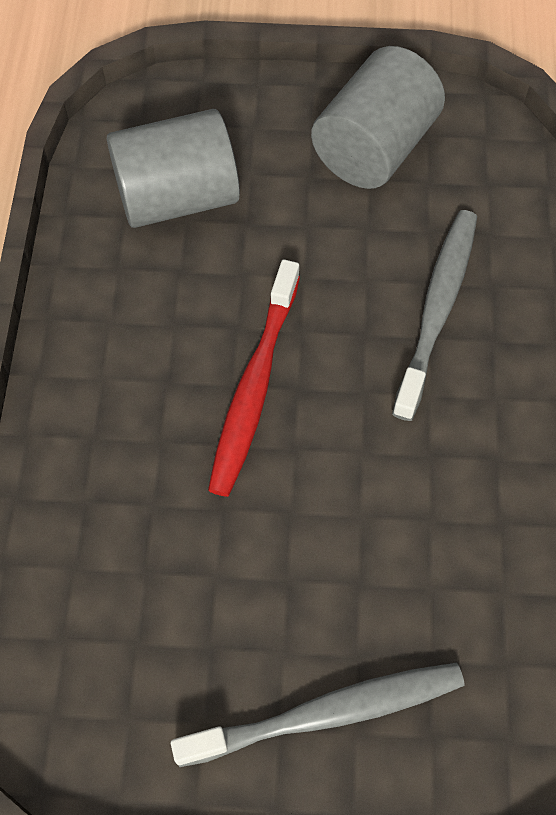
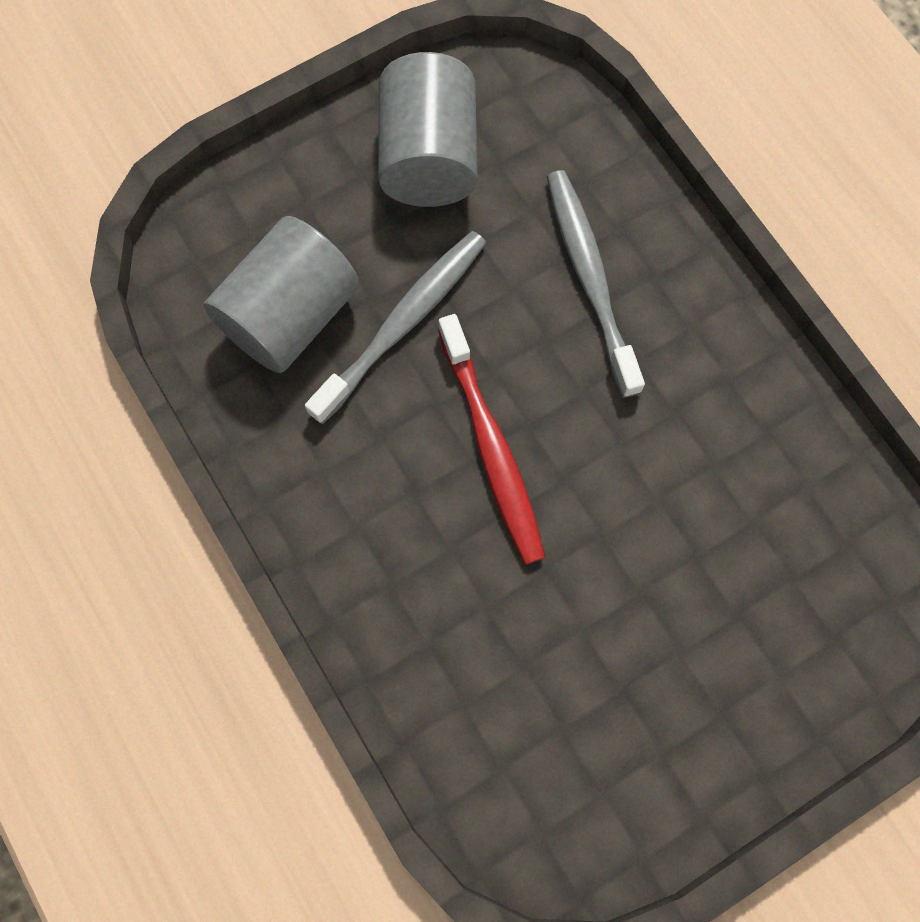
camera: 35 degrees left, 10 degrees up
grey toothbrush [171,663,464,767] -> grey toothbrush moved to [305,231,486,424]

